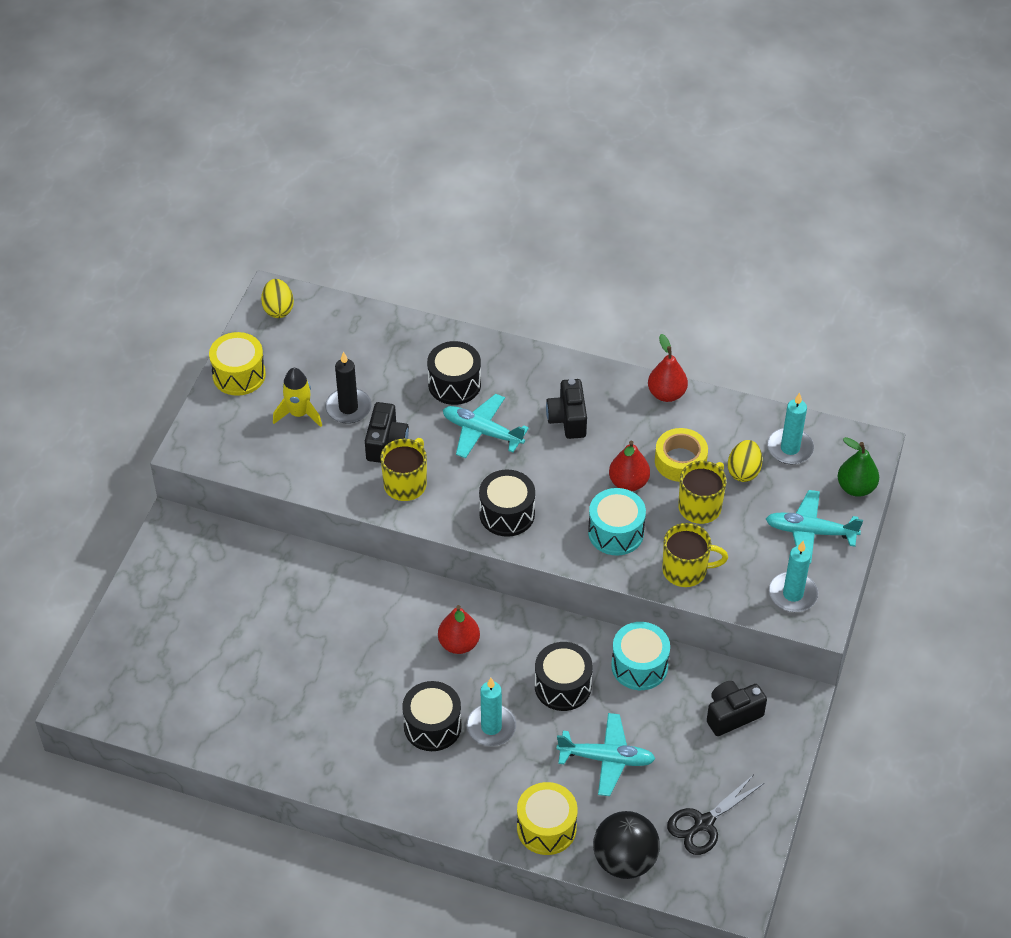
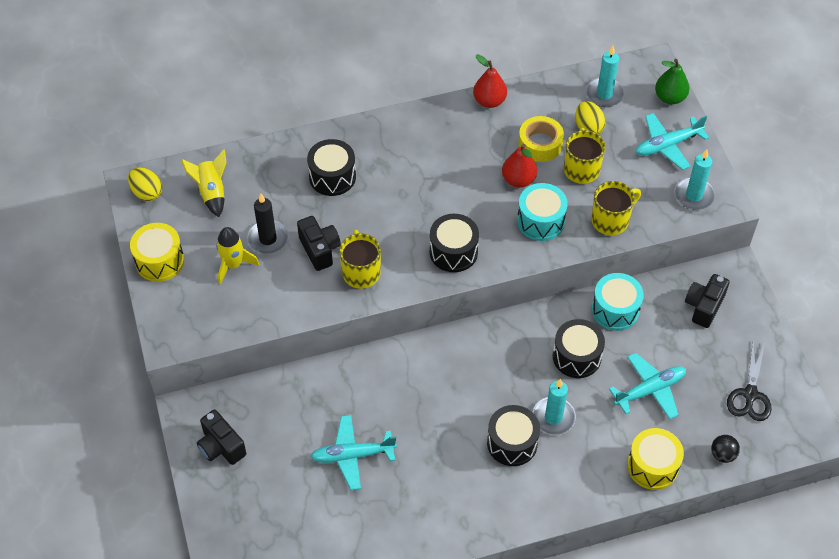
camera: 35 degrees left, 5 degrees up
red pear [438,605,480,654] -> none
turquoise plane [443,394,529,458] -> turquoise plane moved to [310,415,397,490]
black camera [546,379,587,439] -> black camera moved to [197,410,246,465]
black ball [593,811,660,879] -> black ball [711,435,740,463], size x0.50
none -> yellow rocket [181,149,226,217]

